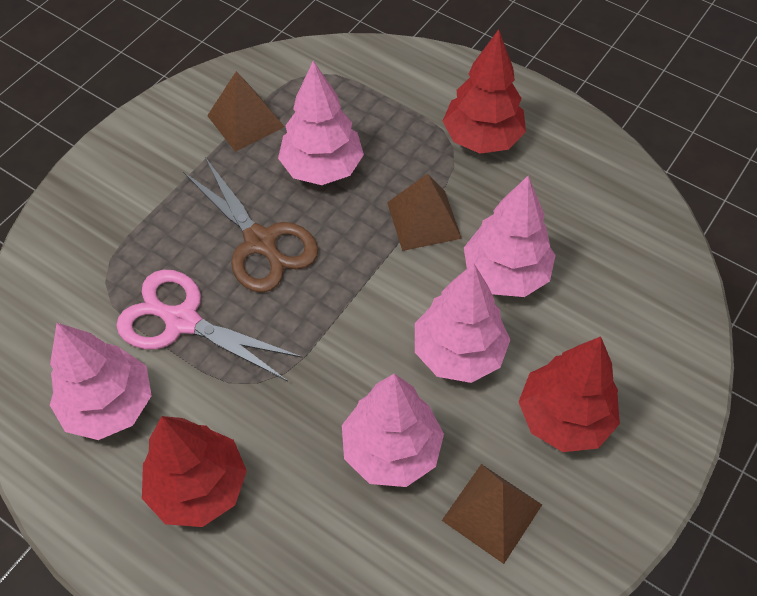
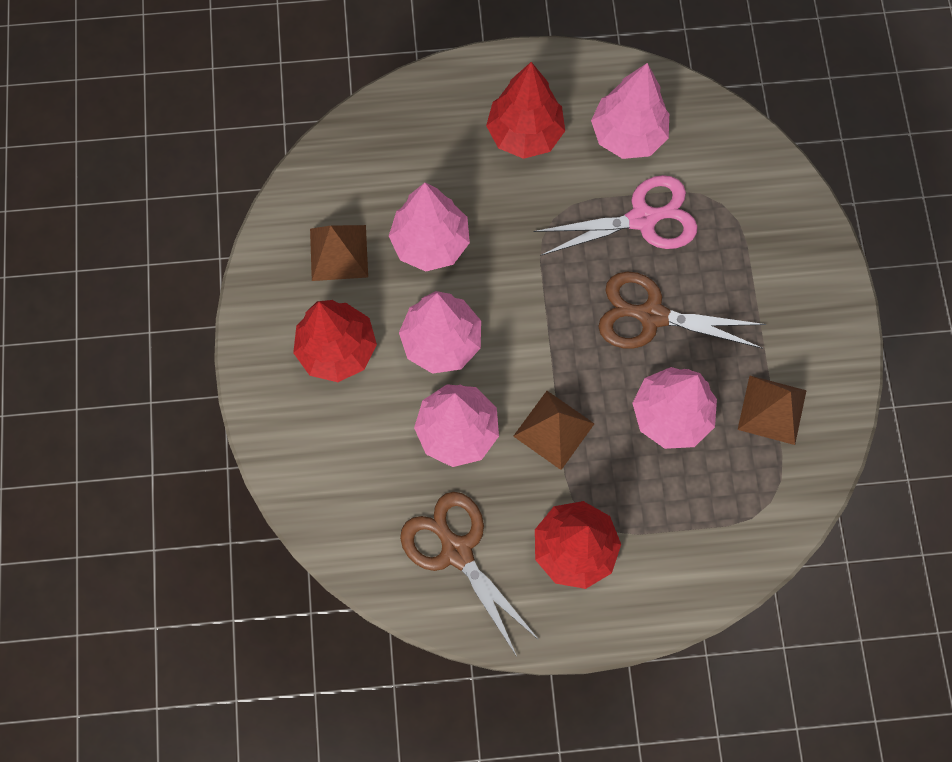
camera: 140 degrees right, 15 degrees up
none -> brown scissors [400,492,540,656]

